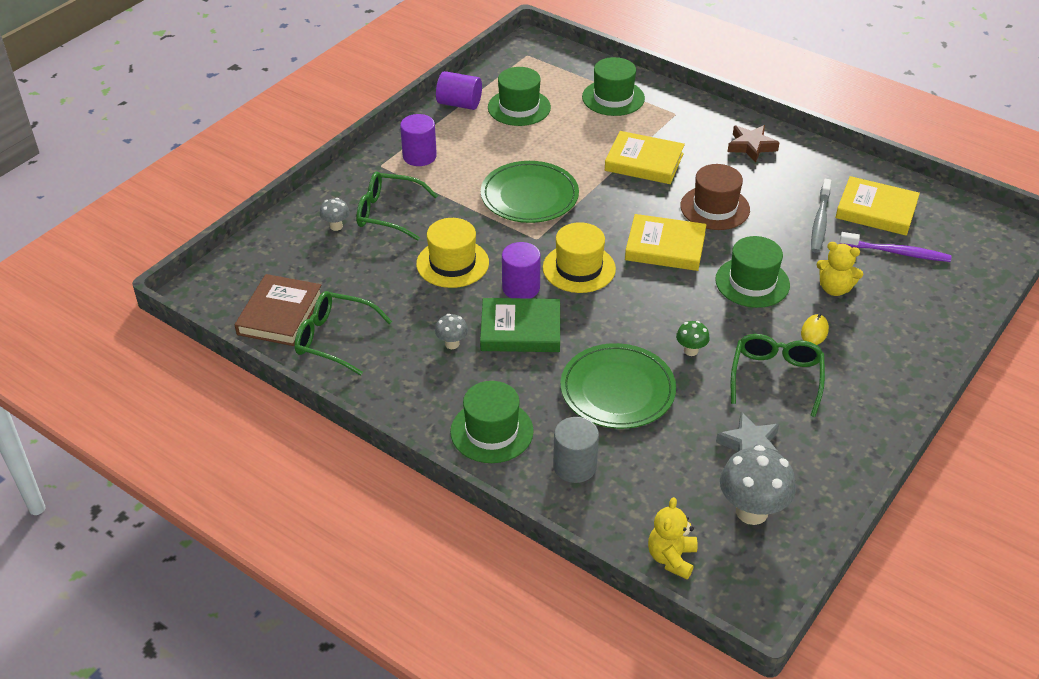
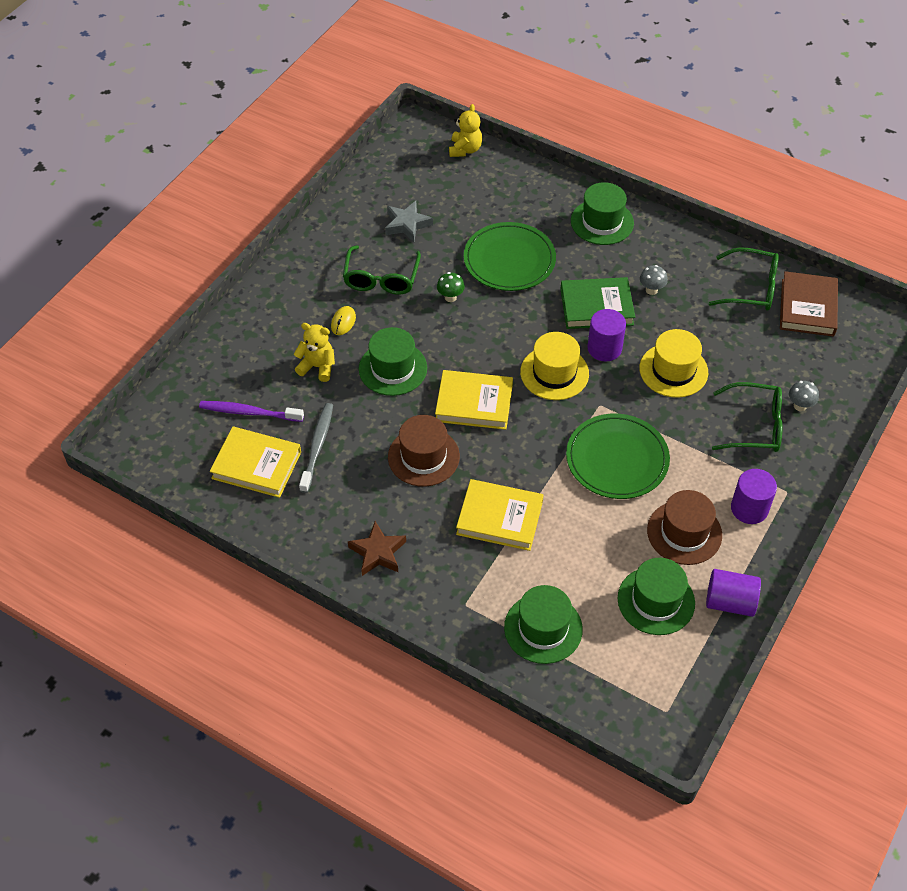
camera: 175 degrees right, 10 degrees up
grey cylinder [553,417,599,483] -> none
grey mushroom [720,445,796,525] -> none
none -> brown hat [647,490,722,565]

